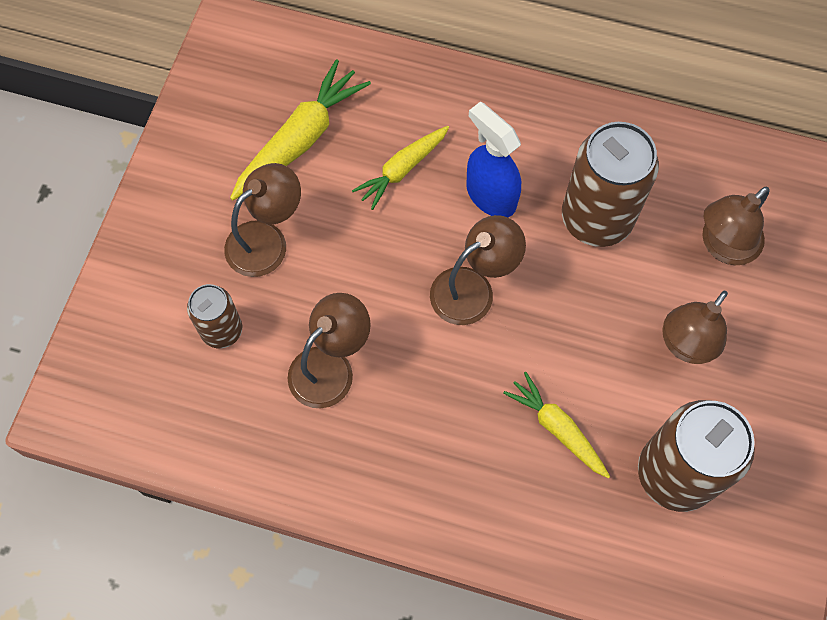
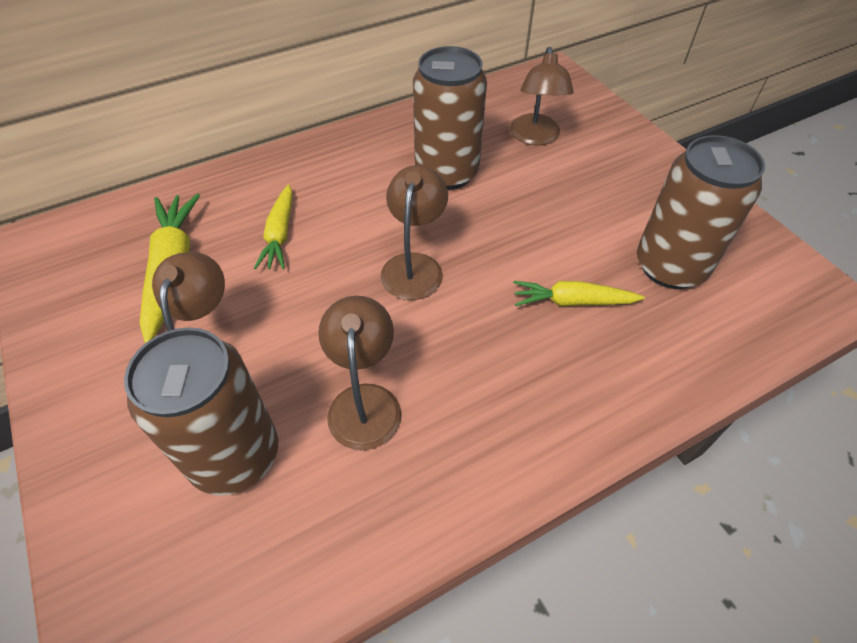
camera: 45 degrees left, 15 degrees down
brown can [187,284,242,348] -> brown can [124,327,278,496], size x1.79
blue spray bottle [466,102,521,217] -> none
brown lamp [662,290,728,364] -> none

